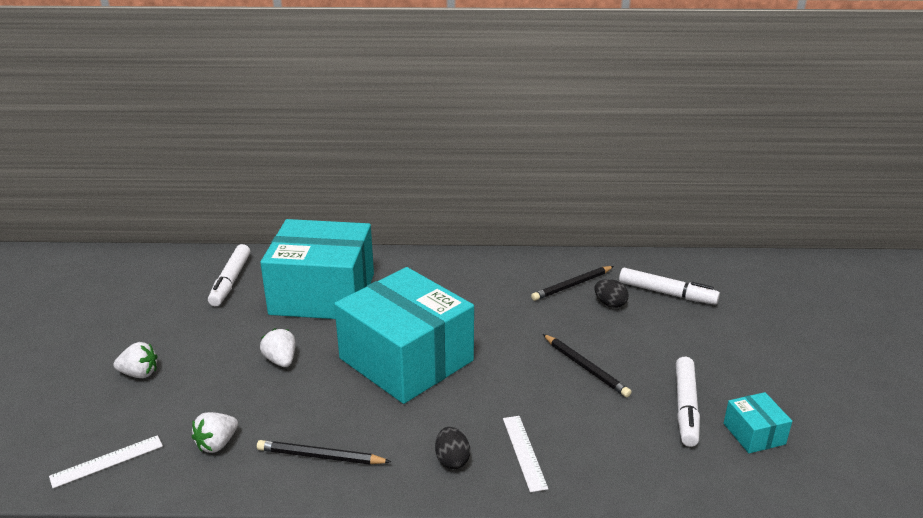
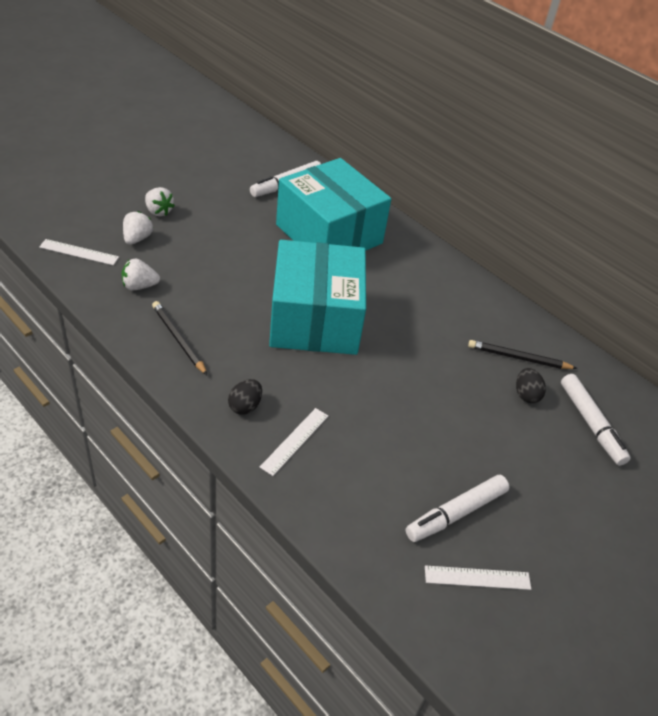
camera: 40 degrees right, 15 degrees up
white strawberry [260,328,296,367] -> white strawberry moved to [123,211,153,245]
black pencil [543,334,632,397] -> none
turquoise box [724,392,792,453] -> white ruler [425,565,531,590]

